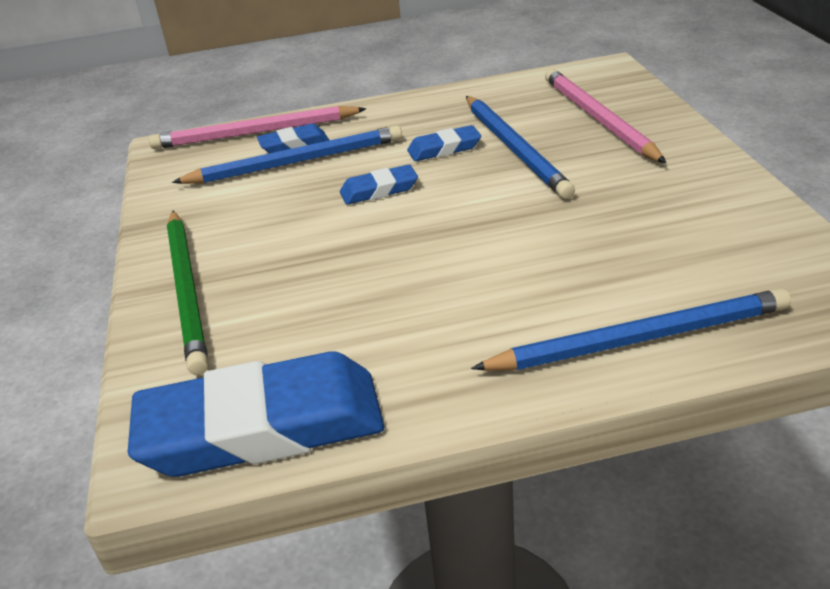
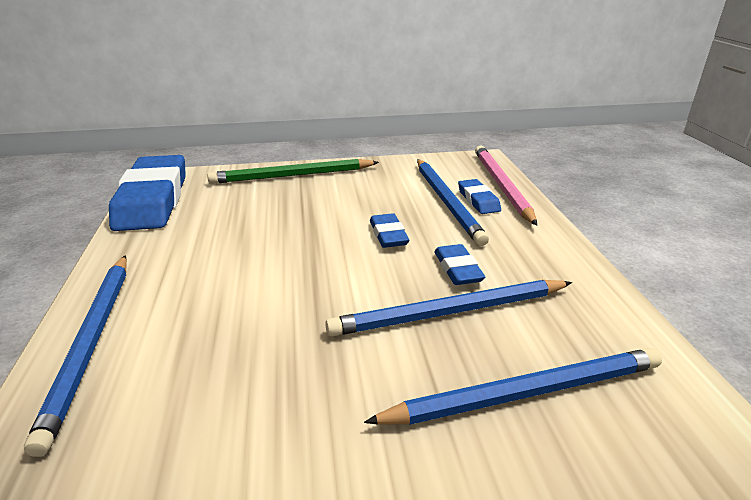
camera: 90 degrees right, 5 degrees down
pink pencil [545,69,666,163] -> blue pencil [364,348,662,425]

